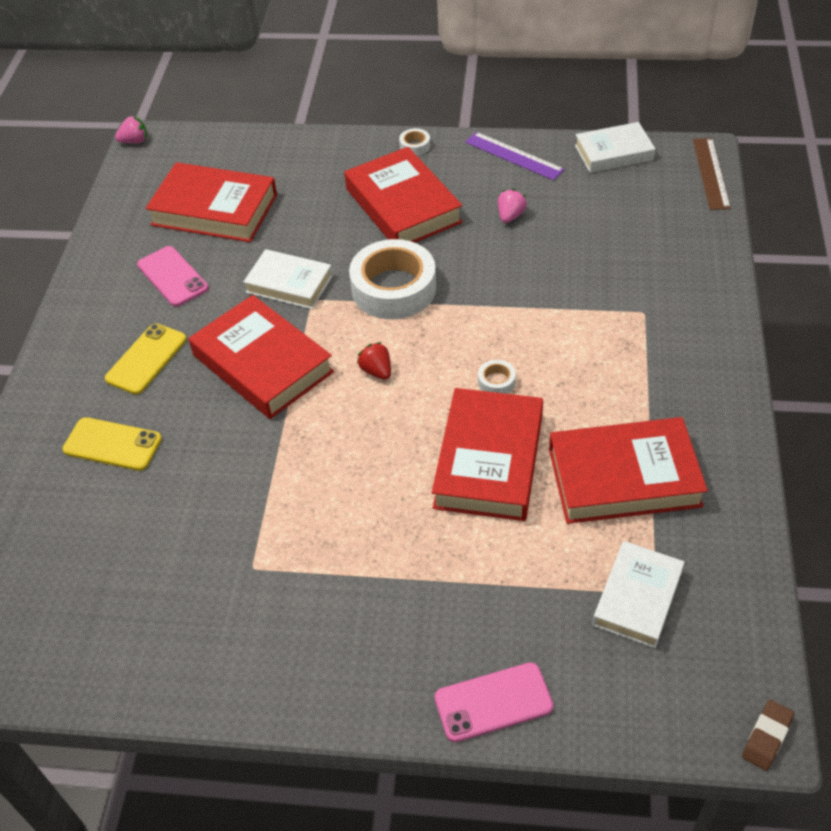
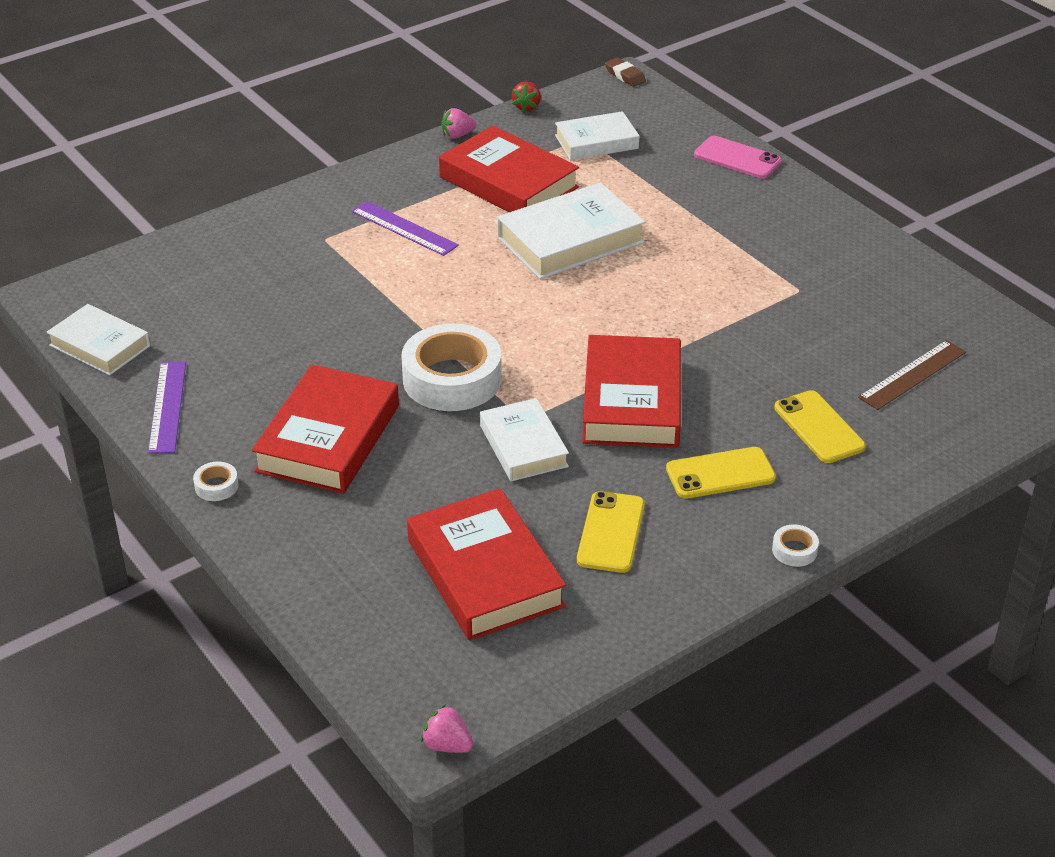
camera: 135 degrees left, 10 degrees down
pink phone [137,246,209,307] -> yellow phone [577,491,645,573]
red strawberry [357,342,391,380] -> red strawberry moved to [512,82,541,112]
red book [432,388,543,521] -> white book [497,182,645,279]
white tape [478,360,516,394] -> white tape moved to [772,524,819,567]
pink strawberry [498,189,527,223] -> pink strawberry moved to [441,108,476,139]
brown ruler [693,138,731,210] -> brown ruler moved to [858,340,966,410]
brown eraser [742,700,794,771] -> brown eraser turned 60 degrees clockwise [605,57,646,87]
none -> purple ruler [351,201,459,256]

